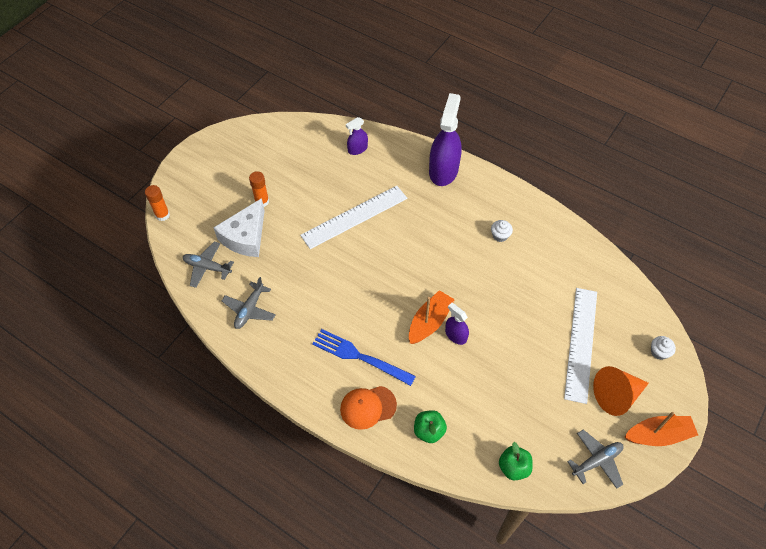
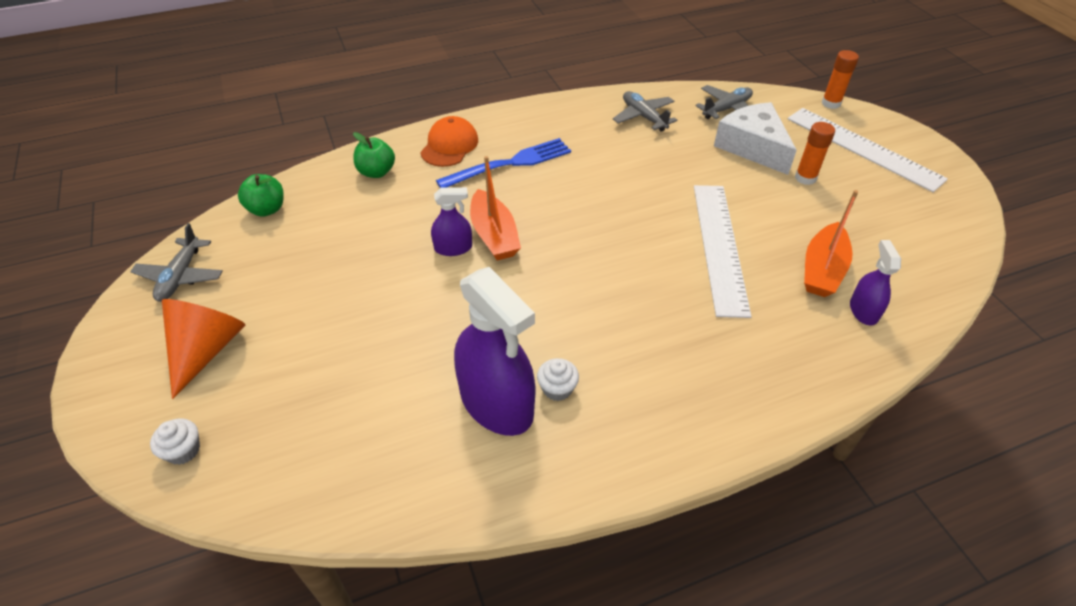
camera: 125 degrees right, 10 degrees down
purple spray bottle [429,93,462,186] -> purple spray bottle moved to [454,267,535,436]
white ruler [564,288,597,404] -> white ruler moved to [787,108,948,192]
orange boat [625,412,698,446] -> orange boat moved to [804,190,858,297]

